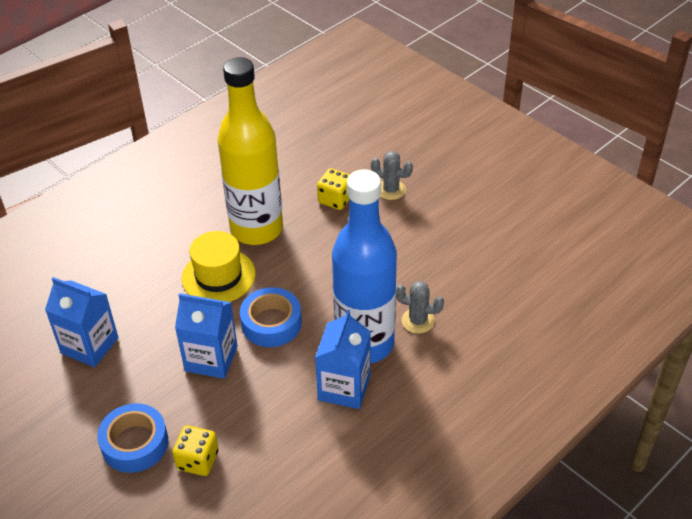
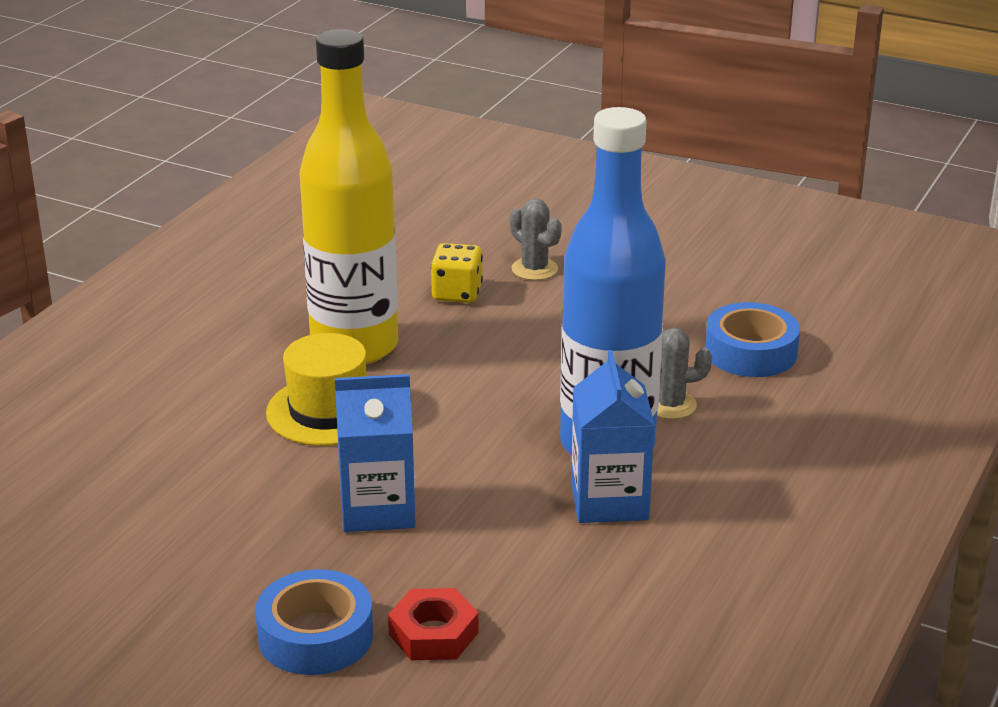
camera: 20 degrees left, 15 degrees down
blue carton [45,277,119,367] -> none
yellow dice [172,425,219,476] -> red nut [388,588,479,660]
blue tape [240,287,302,347] -> blue tape moved to [705,302,800,377]
grey cactus [371,151,413,200] -> grey cactus turned 45 degrees clockwise [510,199,562,280]

